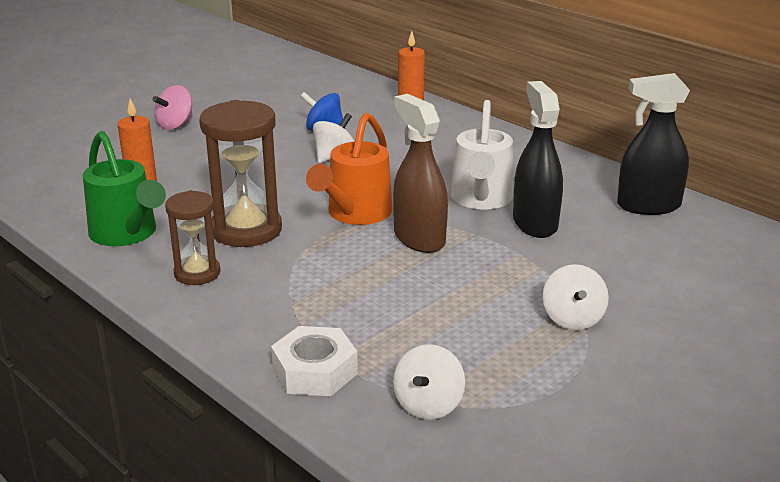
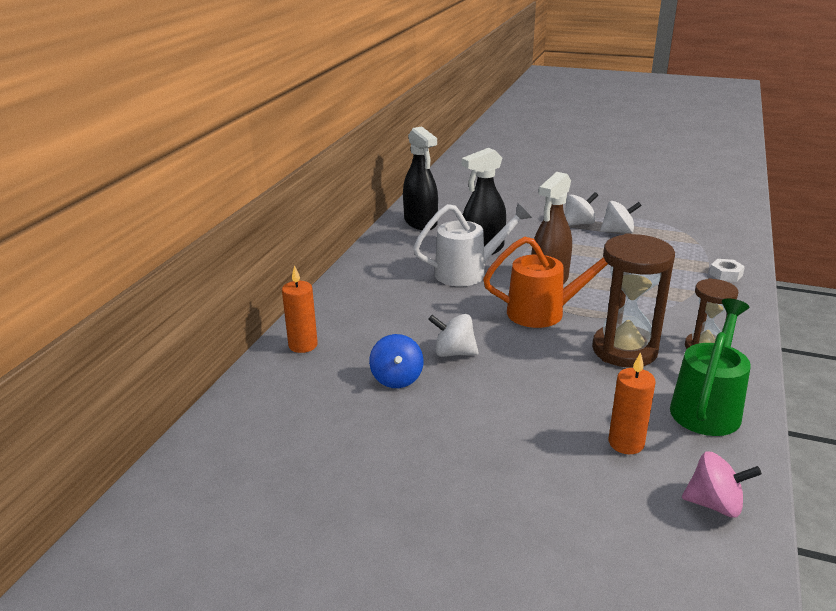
camera: 115 degrees left, 0 degrees up
pink spinning top [152,85,193,130] -> pink spinning top moved to [682,451,762,517]
white nut [271,326,358,396] -> white nut [709,259,745,282], size x0.60
white spinning top [393,344,465,420] -> white spinning top moved to [600,201,642,234]

